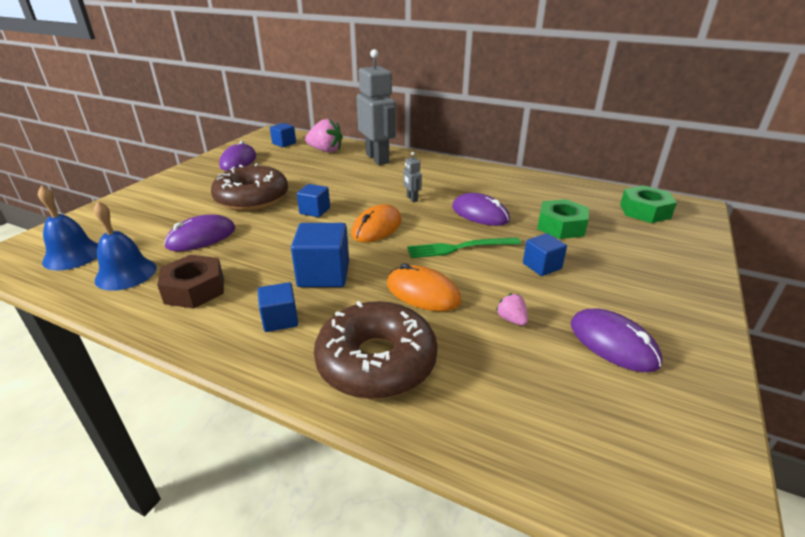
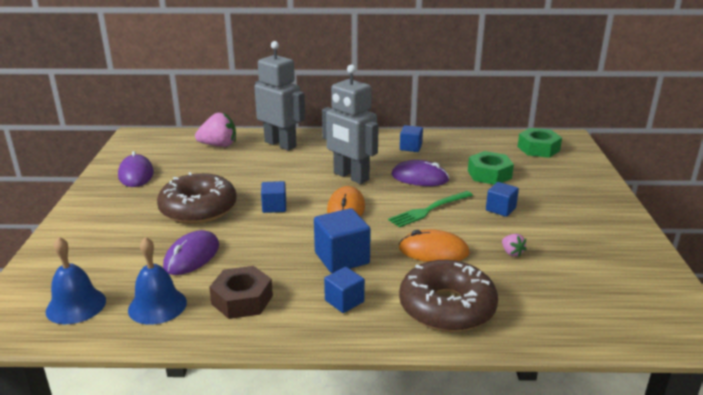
camera: 25 degrees left, 5 degrees down
blue cube [270,123,296,147] -> blue cube moved to [400,125,423,152]
grey robot [404,152,422,202] -> grey robot [322,64,379,184], size x2.46
pink strawberry [496,293,528,326] -> pink strawberry turned 150 degrees counterclockwise [502,234,527,257]
purple mouse [571,308,662,372] -> none

